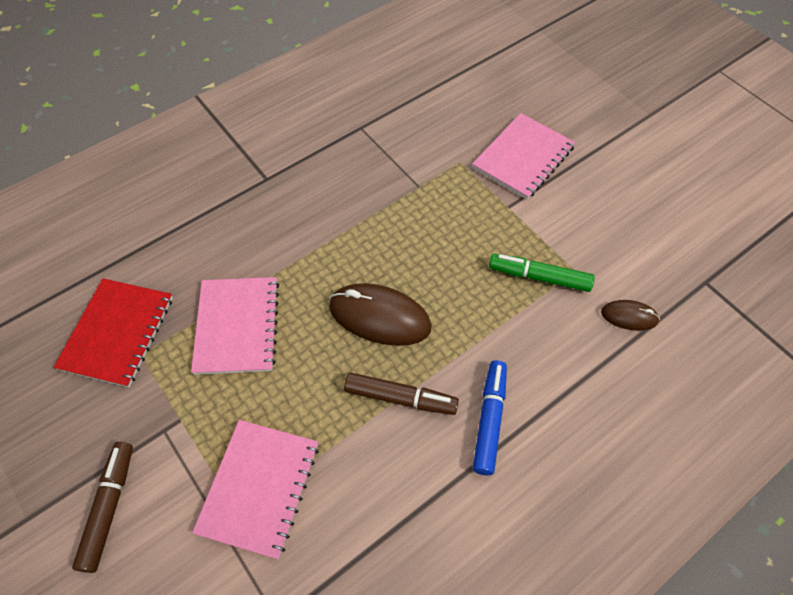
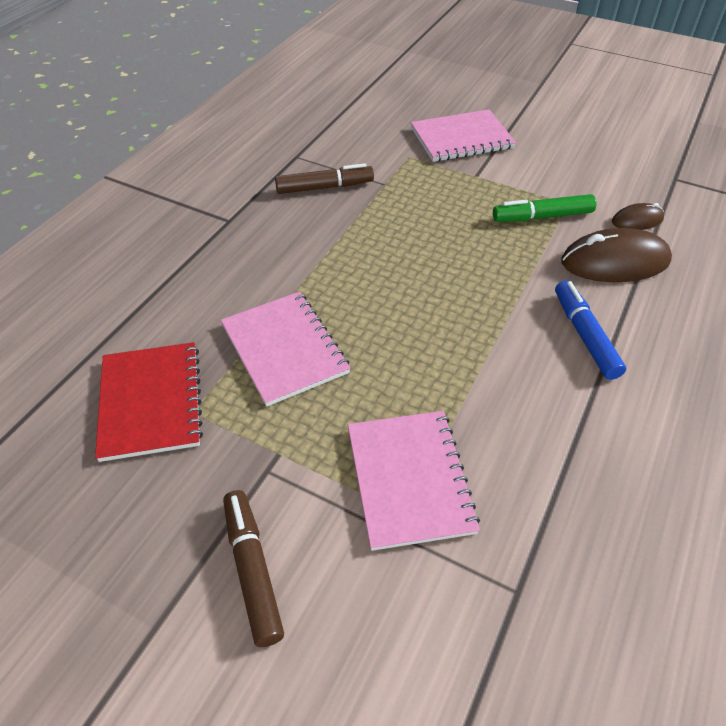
camera: 25 degrees left, 10 degrees down
brown mouse [329,283,432,346] -> brown mouse moved to [561,228,672,282]
brown marker [344,372,459,415] -> brown marker moved to [275,163,374,194]
pink notebook [472,113,576,199] -> pink notebook turned 60 degrees clockwise [411,109,516,162]

